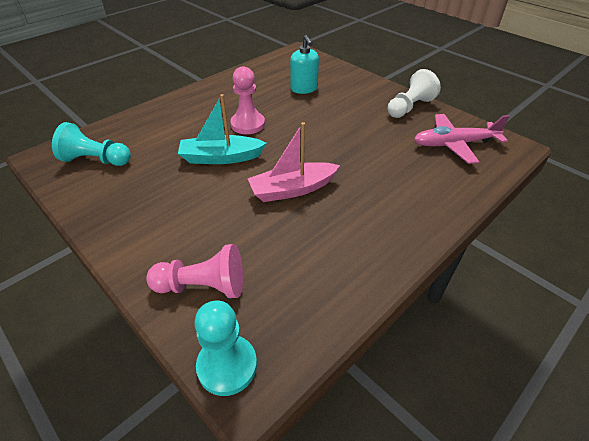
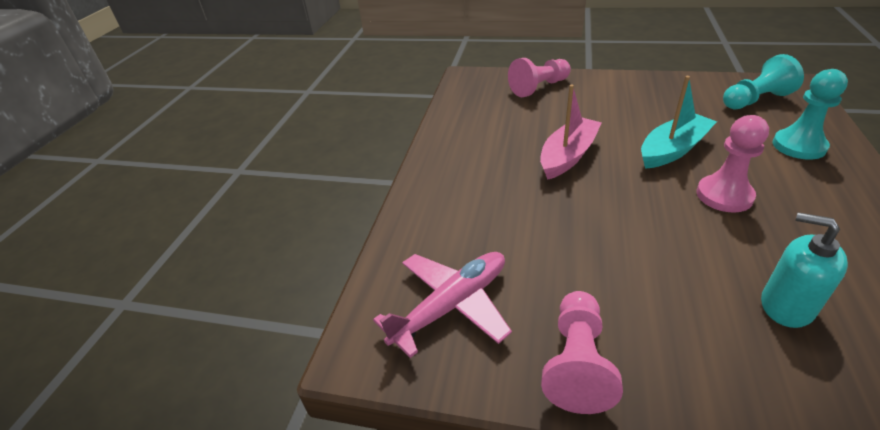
camera: 150 degrees right, 5 degrees down
turquoise pawn [194,301,257,396] -> turquoise pawn moved to [773,69,848,160]
white pawn [388,69,441,118] -> pink pawn [541,291,623,414]

